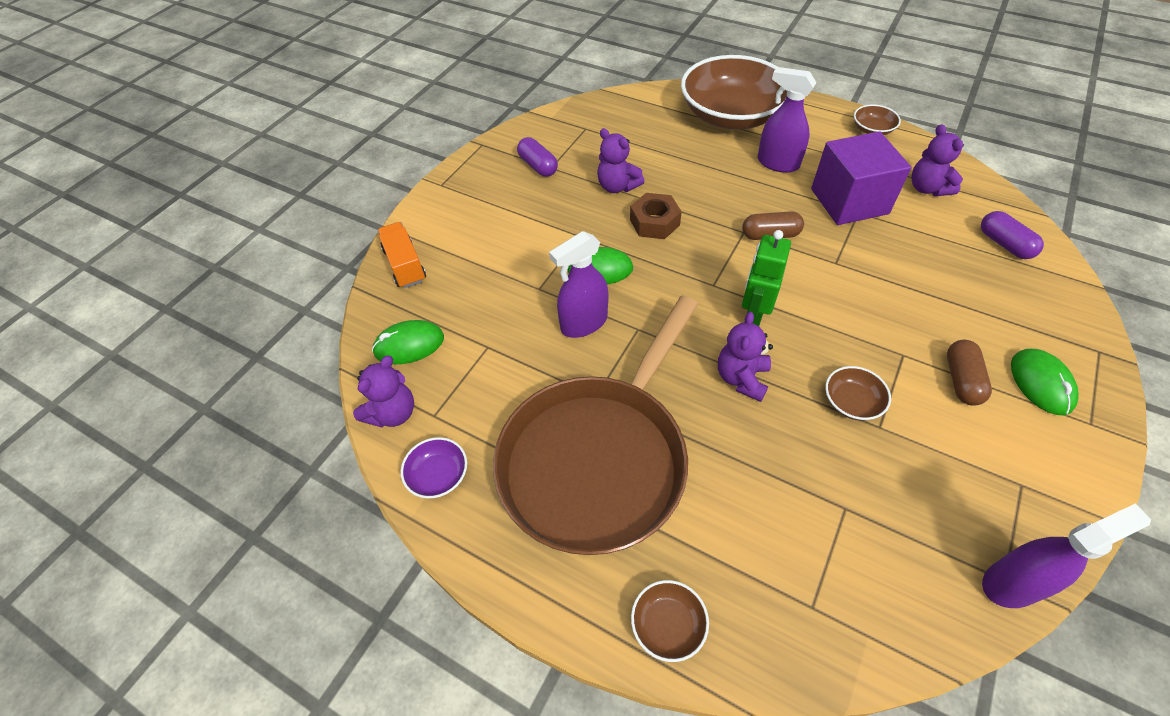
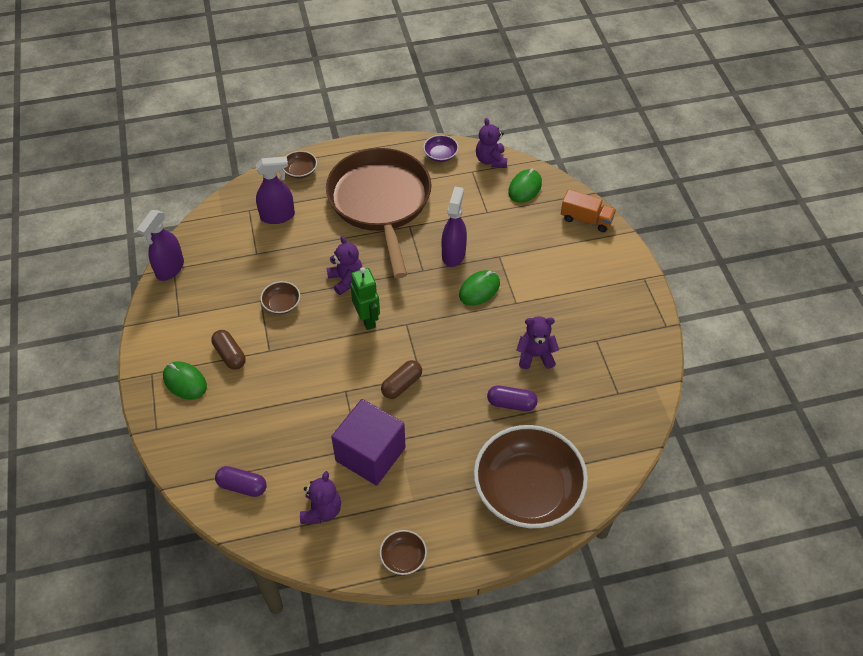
camera: 135 degrees right, 0 degrees up
purple capsule [517,137,558,177] -> purple capsule moved to [487,385,538,411]
brown nut [630,193,682,239] -> none
purple spray bottle [757,67,816,173] -> purple spray bottle moved to [256,156,295,224]
purple teddy bear [911,124,964,196] -> purple teddy bear turned 75 degrees clockwise [300,471,341,524]

